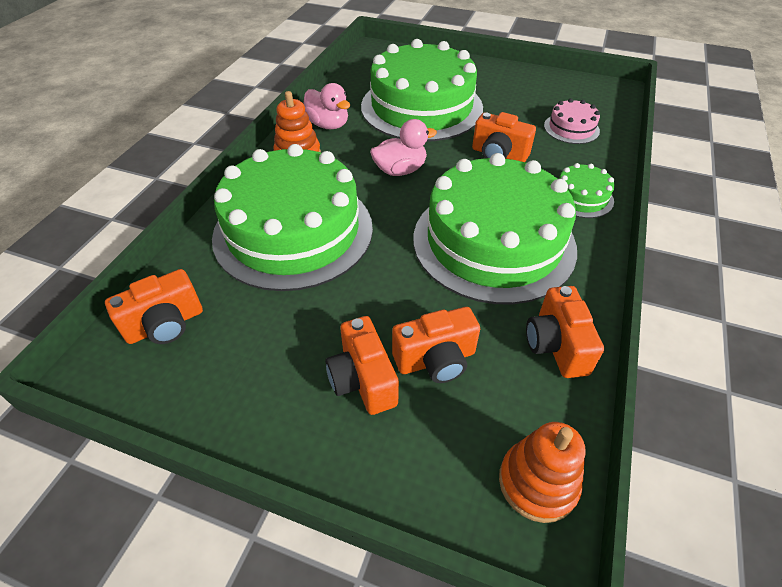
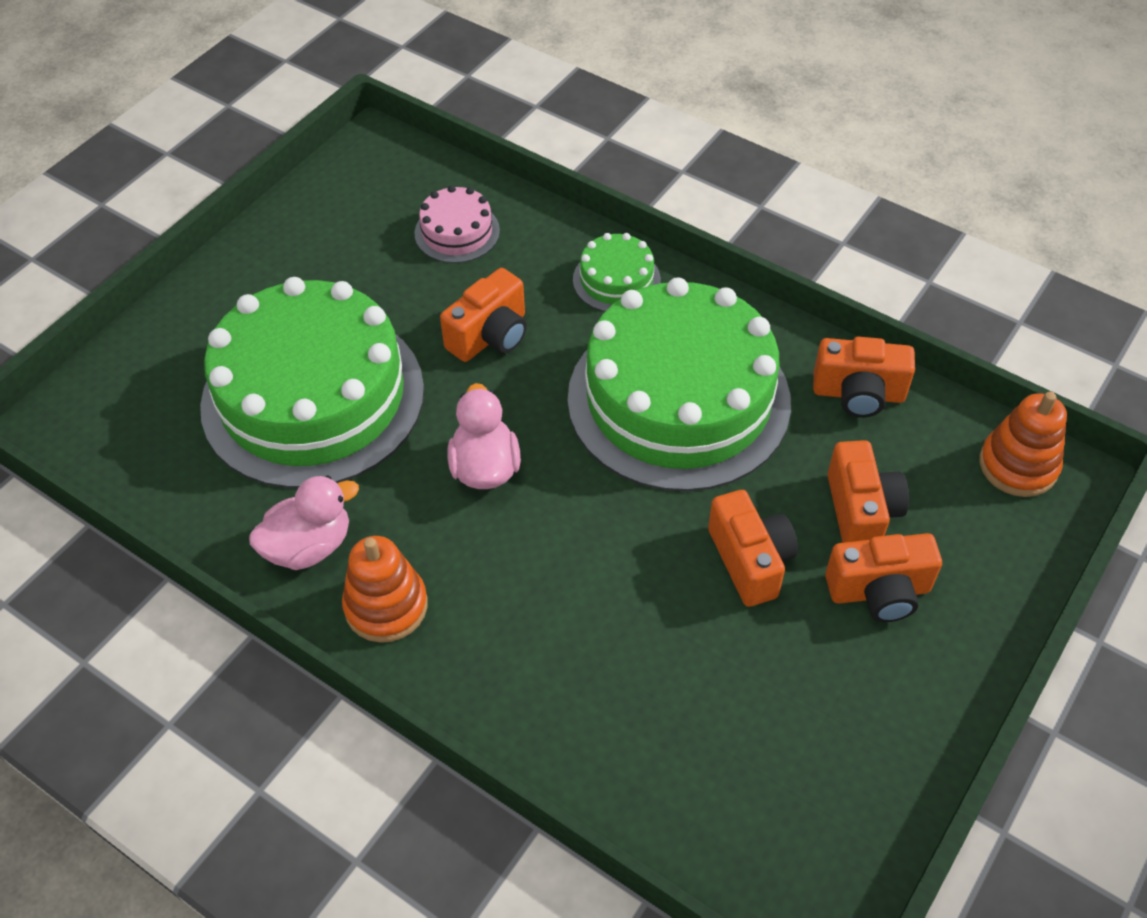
camera: 75 degrees left, 5 degrees up
orange camera [105,269,203,344] -> orange camera moved to [708,490,798,607]
green cake [212,144,373,291] -> none

